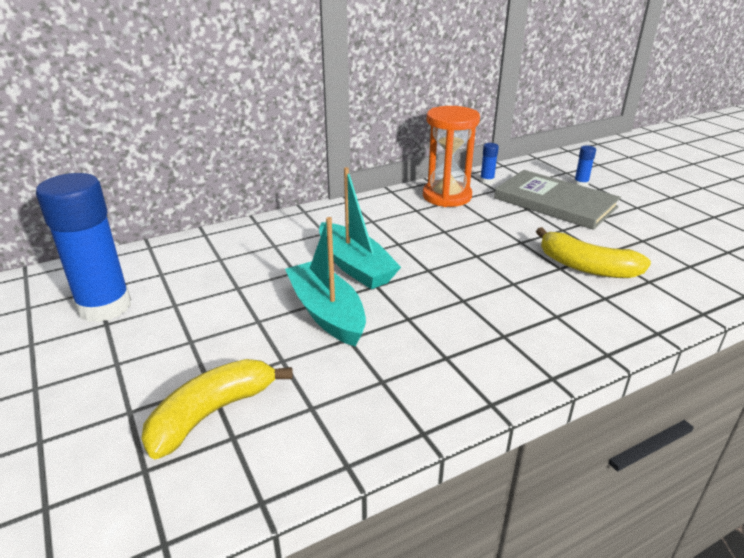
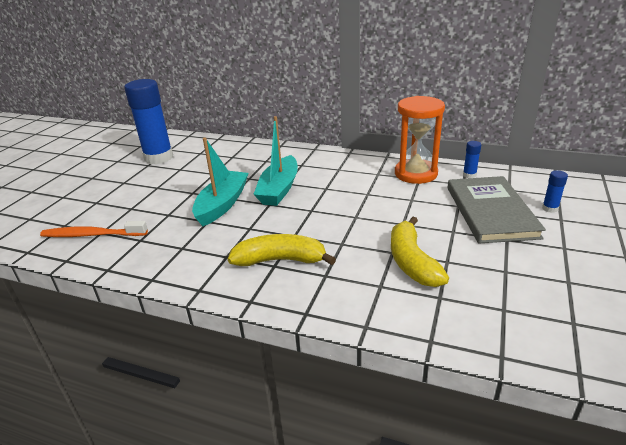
camera: 50 degrees right, 0 degrees up
yellow banana [141,359,293,459] -> yellow banana moved to [228,234,336,266]
none -> orange toothbrush [40,221,148,237]

